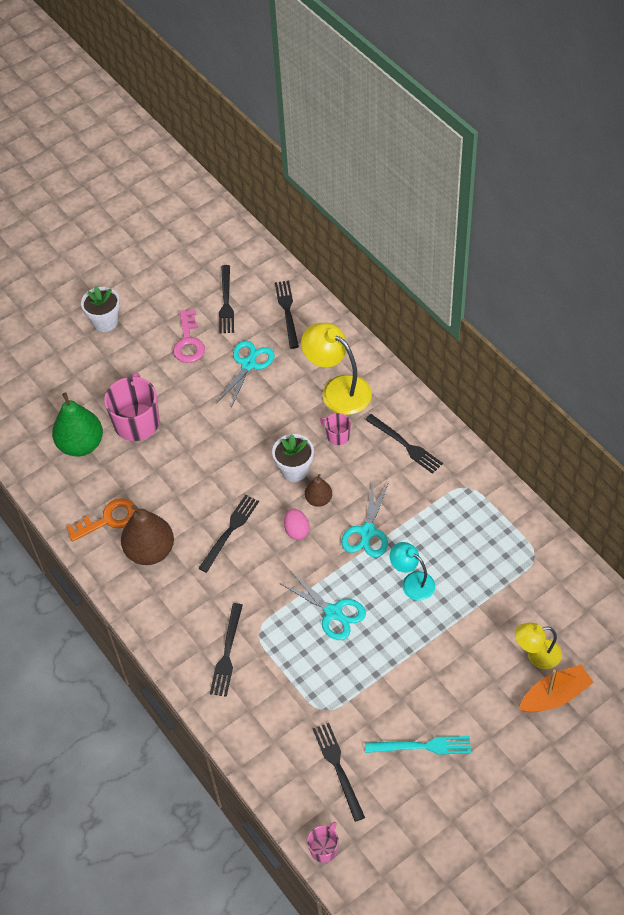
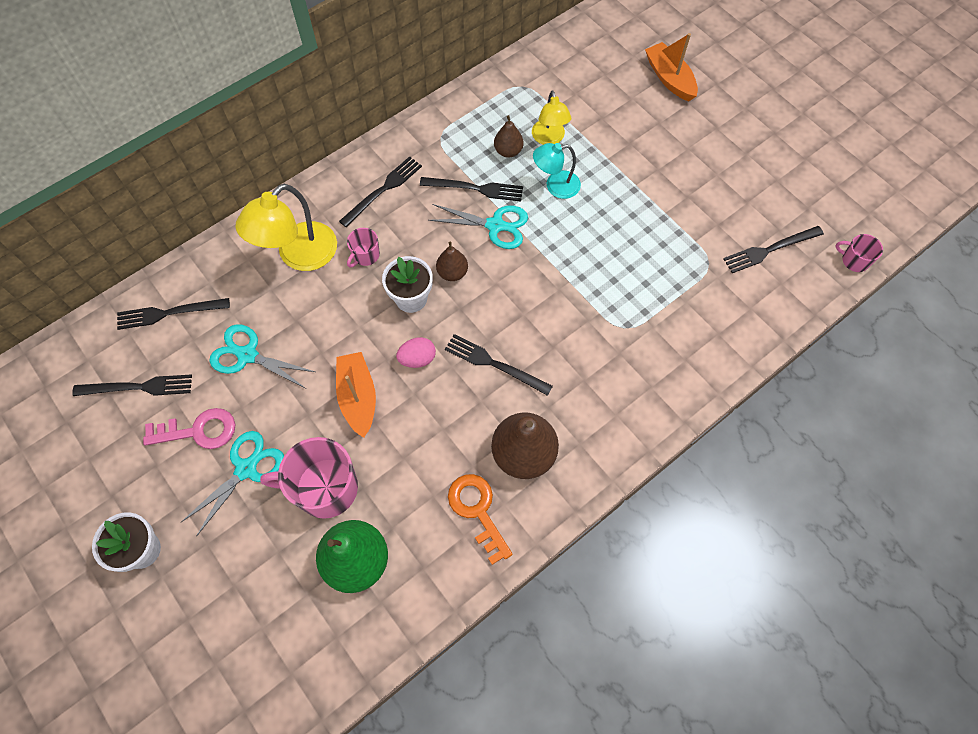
camera: 95 degrees left, 10 degrees up
black fork [210,603,243,697] -> black fork moved to [420,177,523,202]
turquoise scissors [281,572,366,640] -> turquoise scissors moved to [181,431,284,535]
pink egg [284,509,310,540] -> pink egg moved to [396,337,436,368]
turquoise fork [365,736,471,755] -> none
turquoise lamp [390,542,435,601] -> turquoise lamp turned 45 degrees clockwise [533,143,581,199]
yellow lamp [515,623,562,669] -> yellow lamp moved to [532,90,571,145]
none -> orange boat [336,352,376,438]
none -> brown pear [494,115,523,158]

